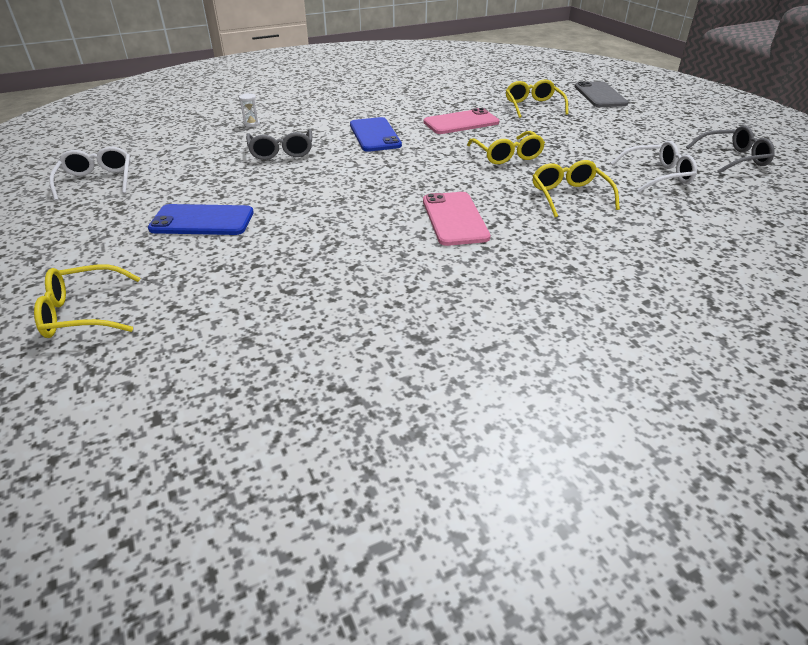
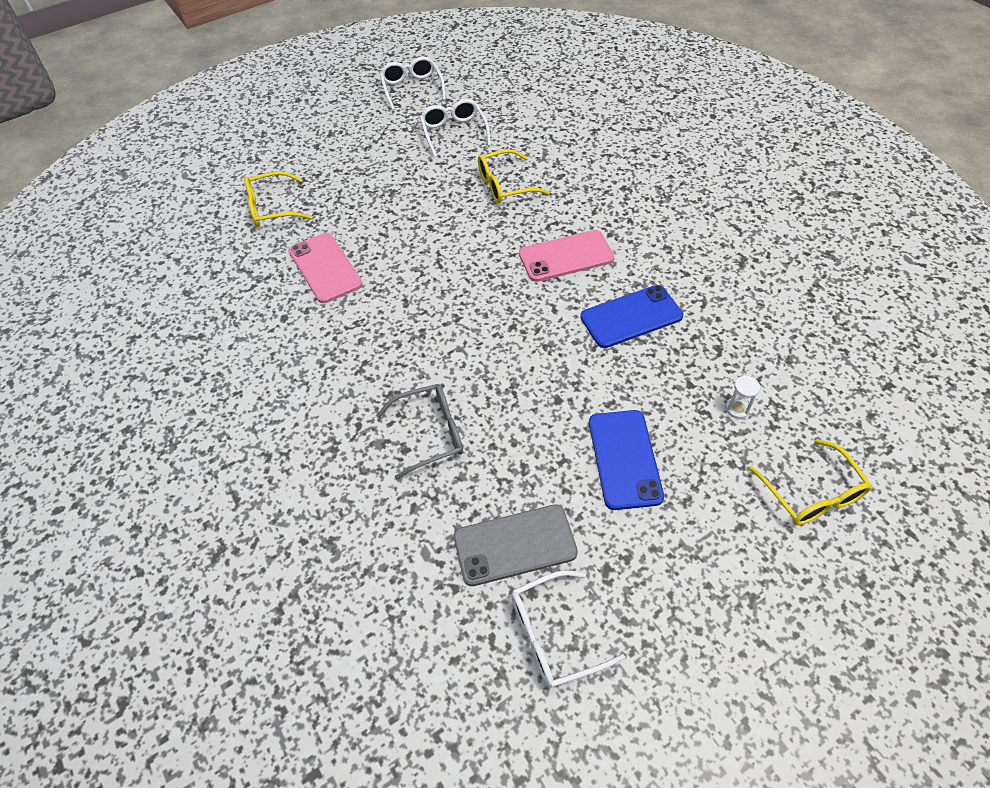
camera: 95 degrees left, 15 degrees up
white hourglass [239,93,260,127] -> white hourglass moved to [726,376,760,419]
blue phone [350,117,402,152] -> blue phone moved to [580,285,683,348]
yellow glasses [467,131,545,164] -> none
grey phone [575,81,628,107] -> grey phone moved to [454,504,578,586]
grey glasses [686,125,775,173] -> white glasses [380,56,446,110]

